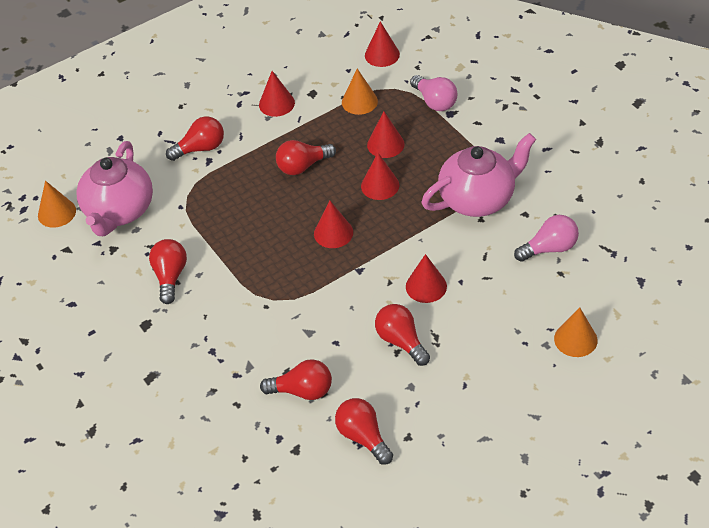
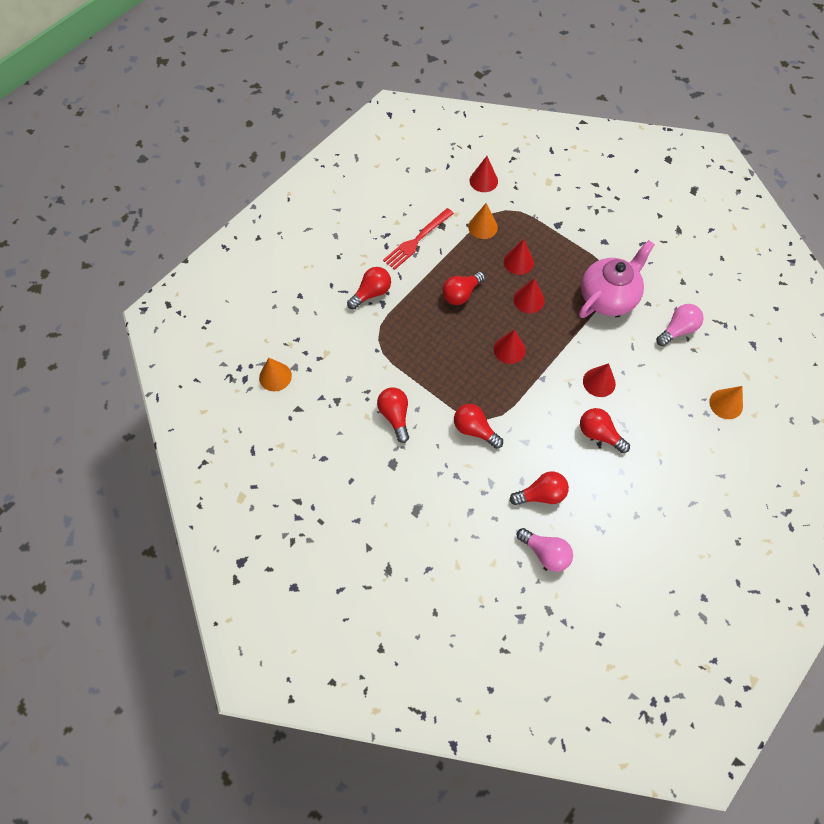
camera: 20 degrees left, 15 degrees up
pink teapot [76,141,153,236] -> none
red cone [259,71,295,117] -> red fork [383,208,454,270]
red light bulb [335,398,393,465] -> red light bulb moved to [454,404,503,449]
pink light bulb [410,75,457,111] -> pink light bulb moved to [517,528,573,572]

